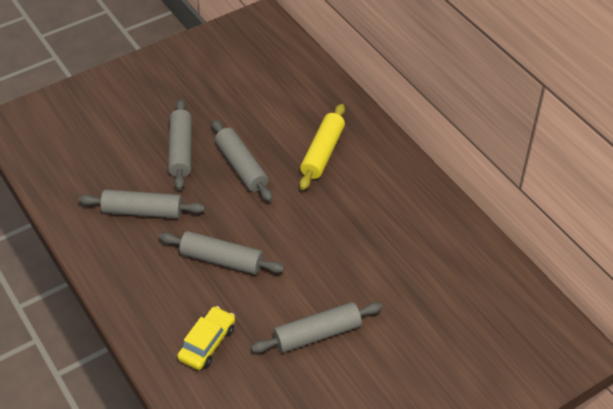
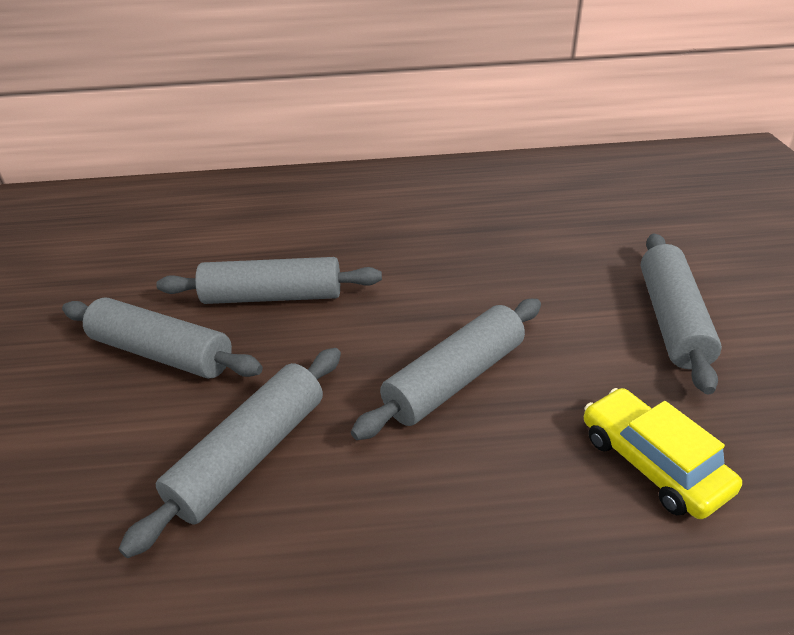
camera: 60 degrees left, 10 degrees down
yellow rolling pin [300,104,345,190] -> none

